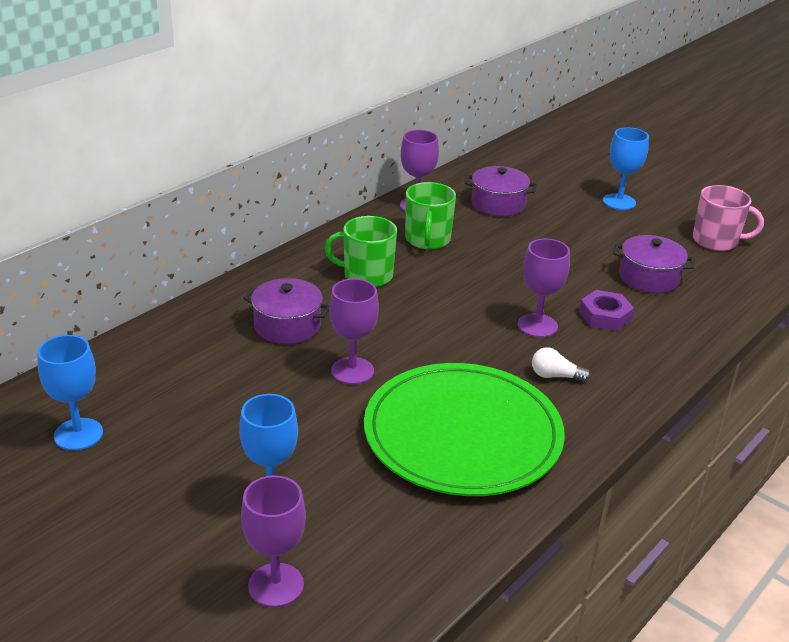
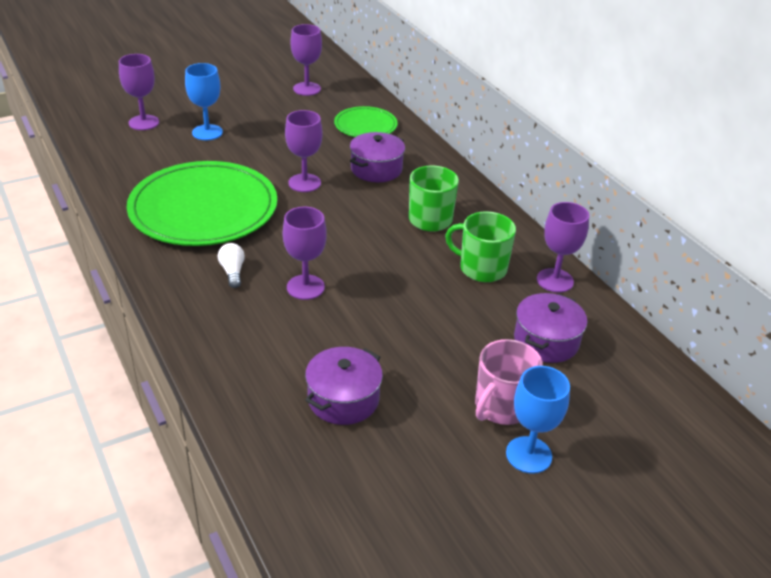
camera: 110 degrees right, 5 degrees up
blue goblet [38,335,103,451] -> purple goblet [291,24,322,96]
white light bulb [532,347,591,382] -> white light bulb turned 45 degrees counterclockwise [218,243,245,288]
purple nut [579,290,634,331] -> none
pink mug [693,185,764,251] -> pink mug moved to [475,339,543,425]
none -> green plate [334,106,398,137]

